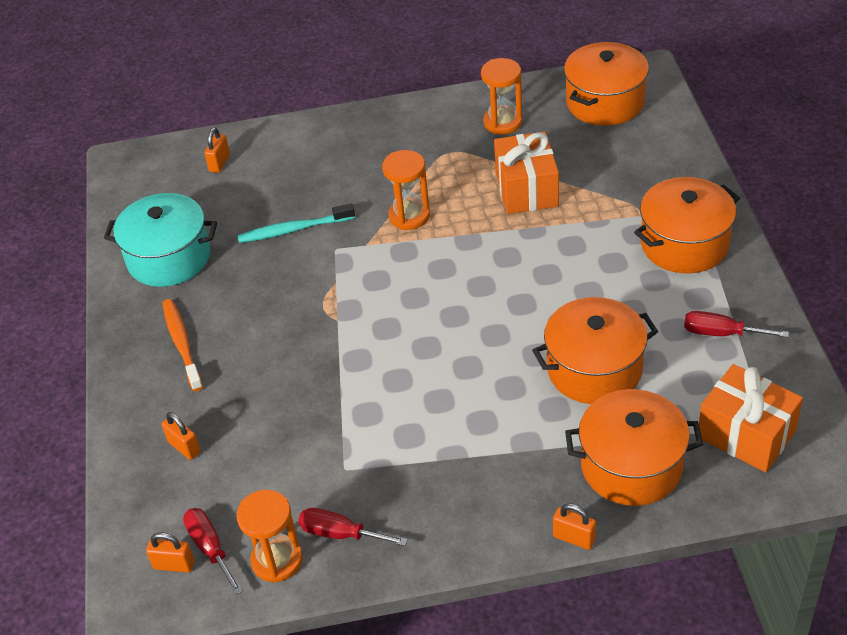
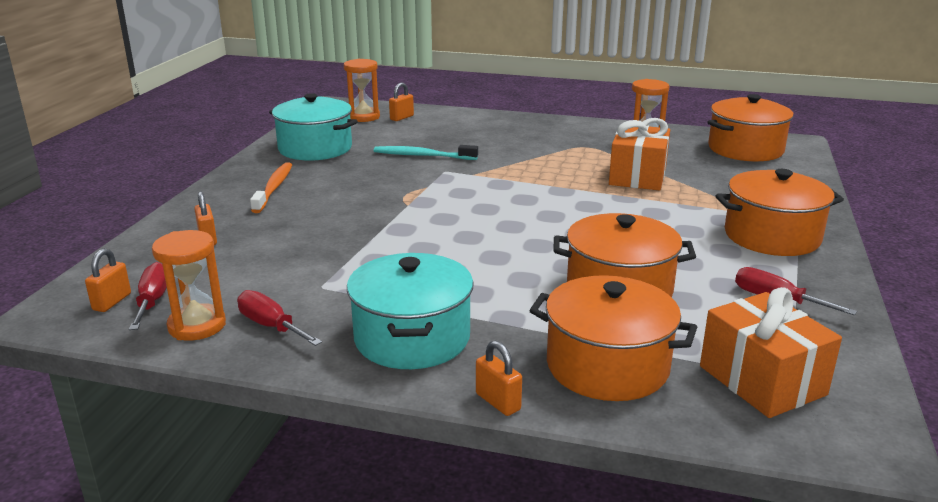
camera: 20 degrees right, 20 degrees down
orange padlock [146,532,194,572] -> orange padlock turned 75 degrees clockwise [85,249,131,312]
orange hourglass [382,150,430,230] -> orange hourglass moved to [344,59,380,122]
none -> turquoise pot [347,253,474,369]

